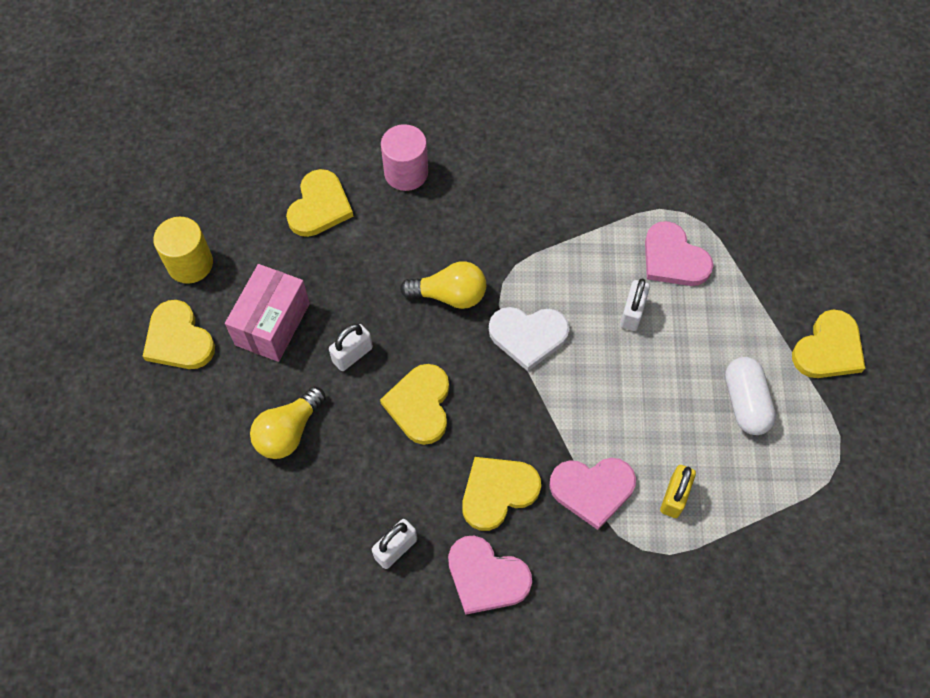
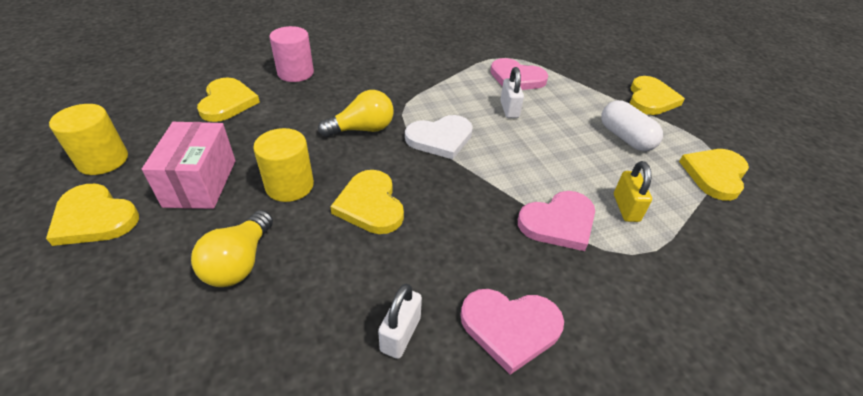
camera: 25 degrees left, 20 degrees down
white padlock [329,324,373,371] -> yellow cylinder [253,128,314,202]
yellow heart [462,457,541,531] -> yellow heart moved to [679,149,749,201]

